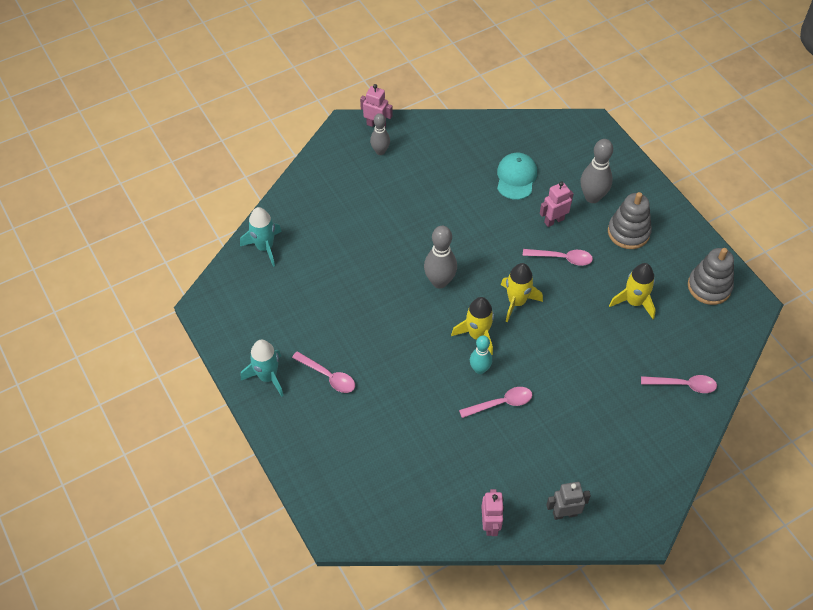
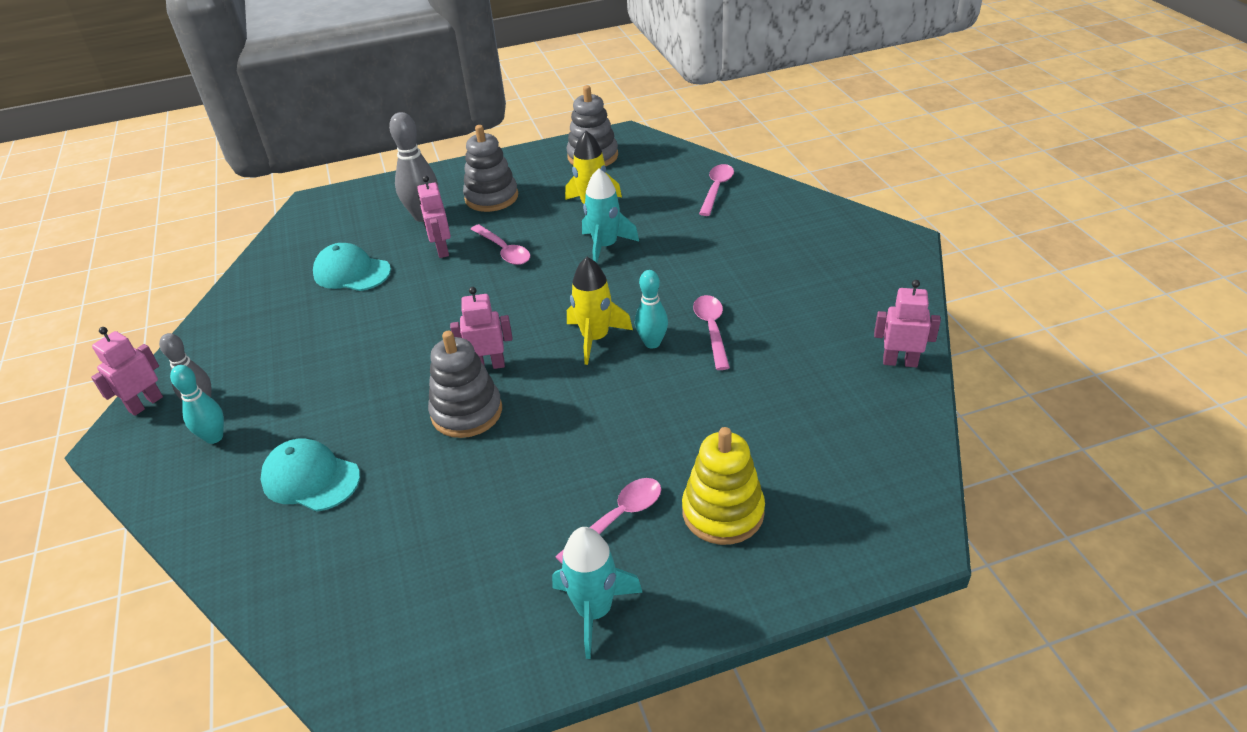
camera: 75 degrees left, 15 degrees down
turquoise rocket [240,207,282,267] -> turquoise rocket moved to [582,168,639,263]
grey bowling pin [424,226,457,289] -> pink robot [450,287,513,369]
yellow rocket [501,263,543,322] -> none
pink spoon [523,249,593,266] -> pink spoon turned 120 degrees clockwise [471,224,530,265]
grey robot [546,482,591,520] -> none
none -> turquoise bowling pin [170,365,224,444]
none -> turquoise cap [260,438,360,512]
none -> grey stacking toy [428,331,502,438]
none -> yellow stacking toy [682,427,765,545]

